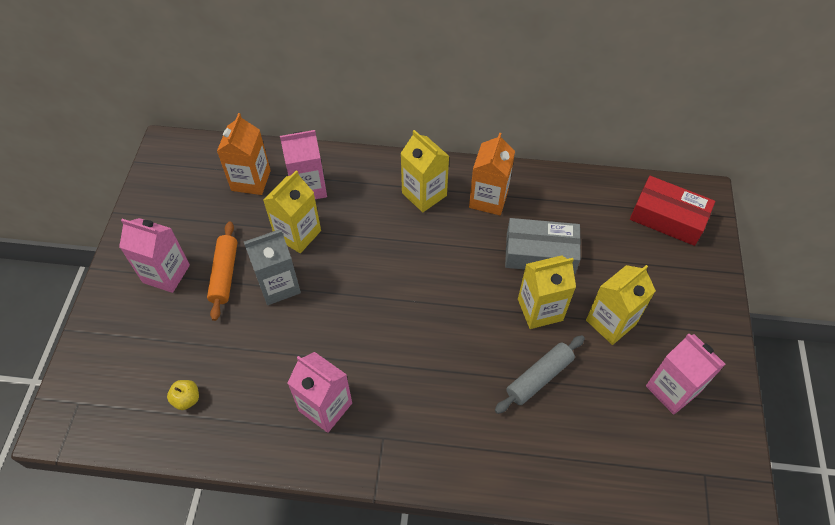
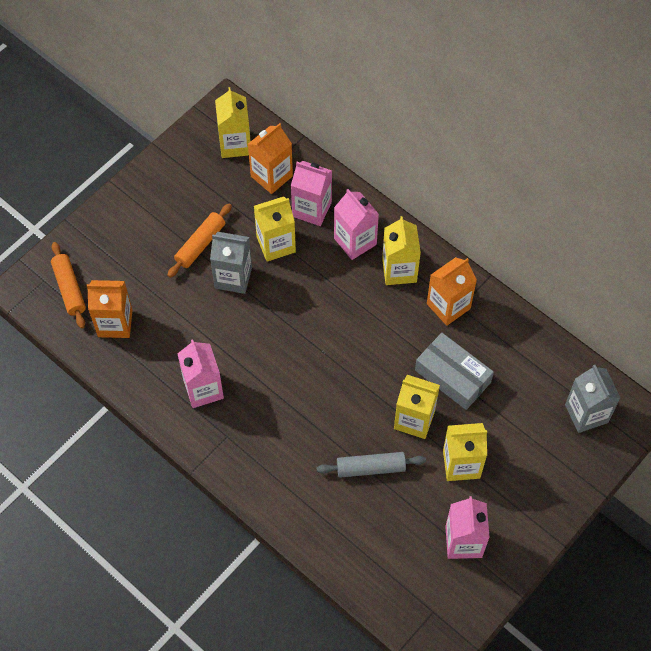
camera: 35 degrees right, 5 degrees up
pink carton [119,218,190,293] -> pink carton moved to [334,189,379,260]
yellow apple [167,380,199,410] -> orange carton [87,280,133,338]
red box [630,176,715,246] -> grey carton [565,365,620,433]
none -> orange rolling pin [51,242,86,329]
none -> yellow carton [215,87,251,158]

